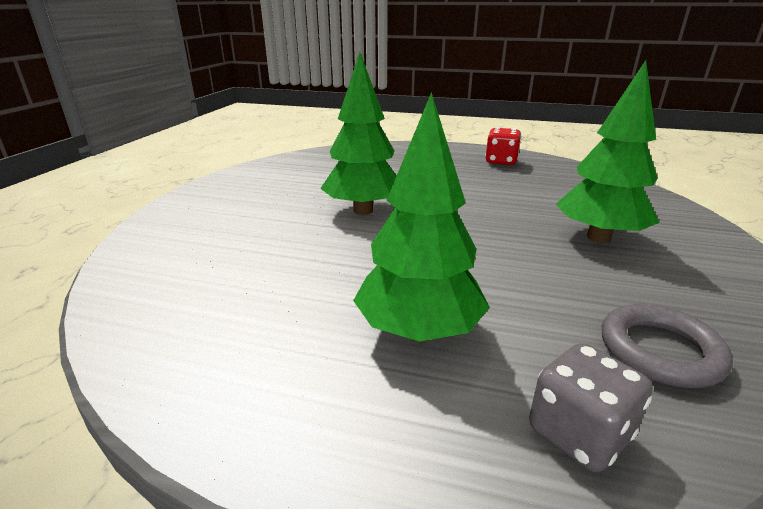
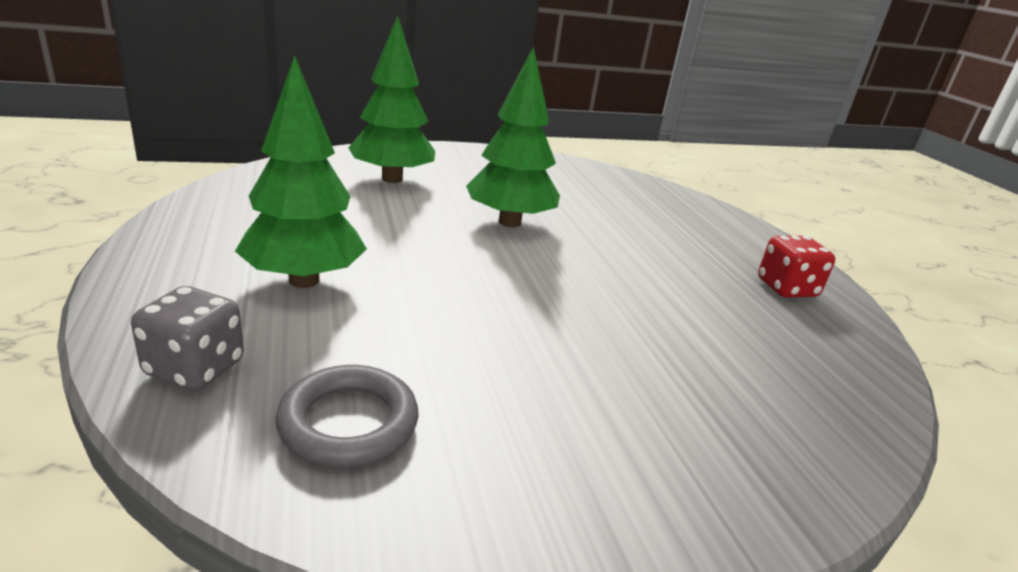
camera: 55 degrees right, 0 degrees up
green tree [556,60,660,243] -> green tree moved to [348,15,435,183]

